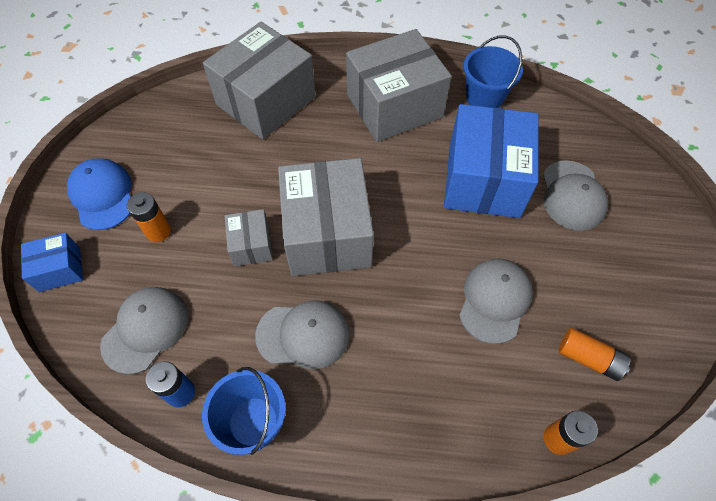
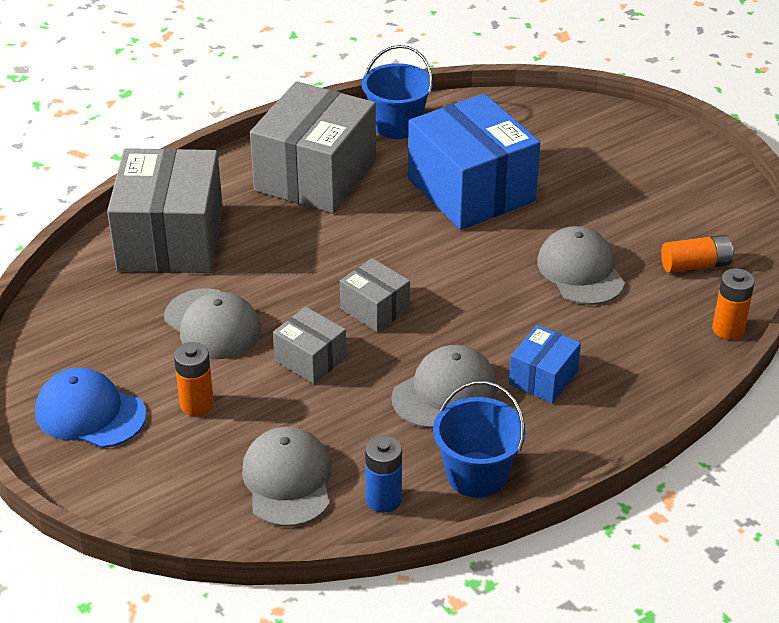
camera: 40 degrees left, 20 degrees down
blue box [21,233,83,292] -> blue box moved to [509,325,581,403]
grey box [278,158,374,276] -> grey box [340,258,410,332], size x0.48
grey cap [543,160,608,231] -> grey cap moved to [164,288,261,359]

